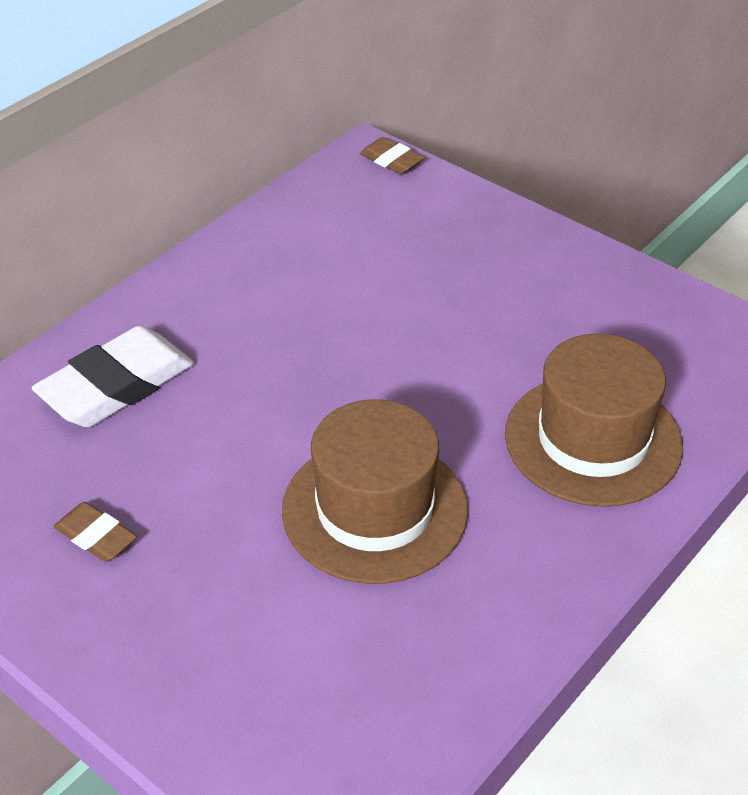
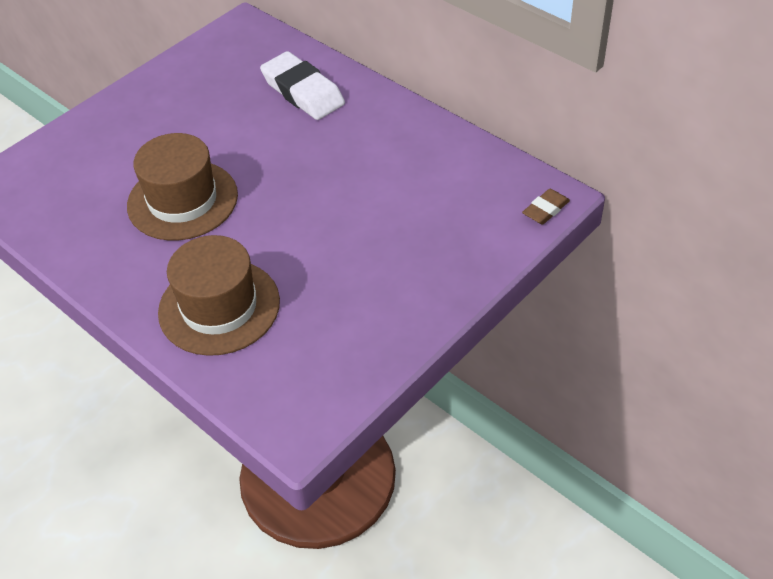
camera: 95 degrees right, 5 degrees up
brown eraser [54,502,137,562] -> none

